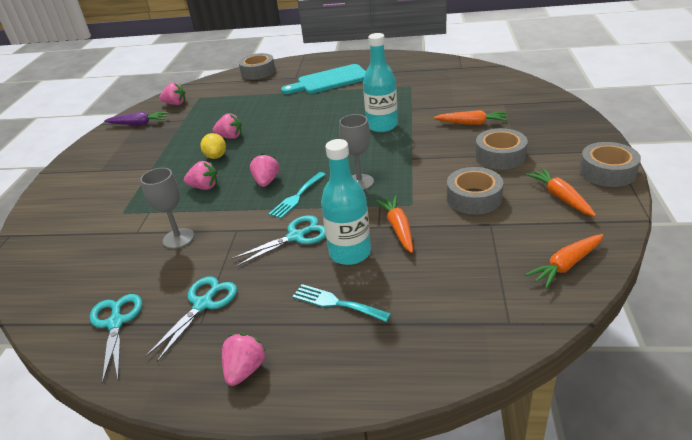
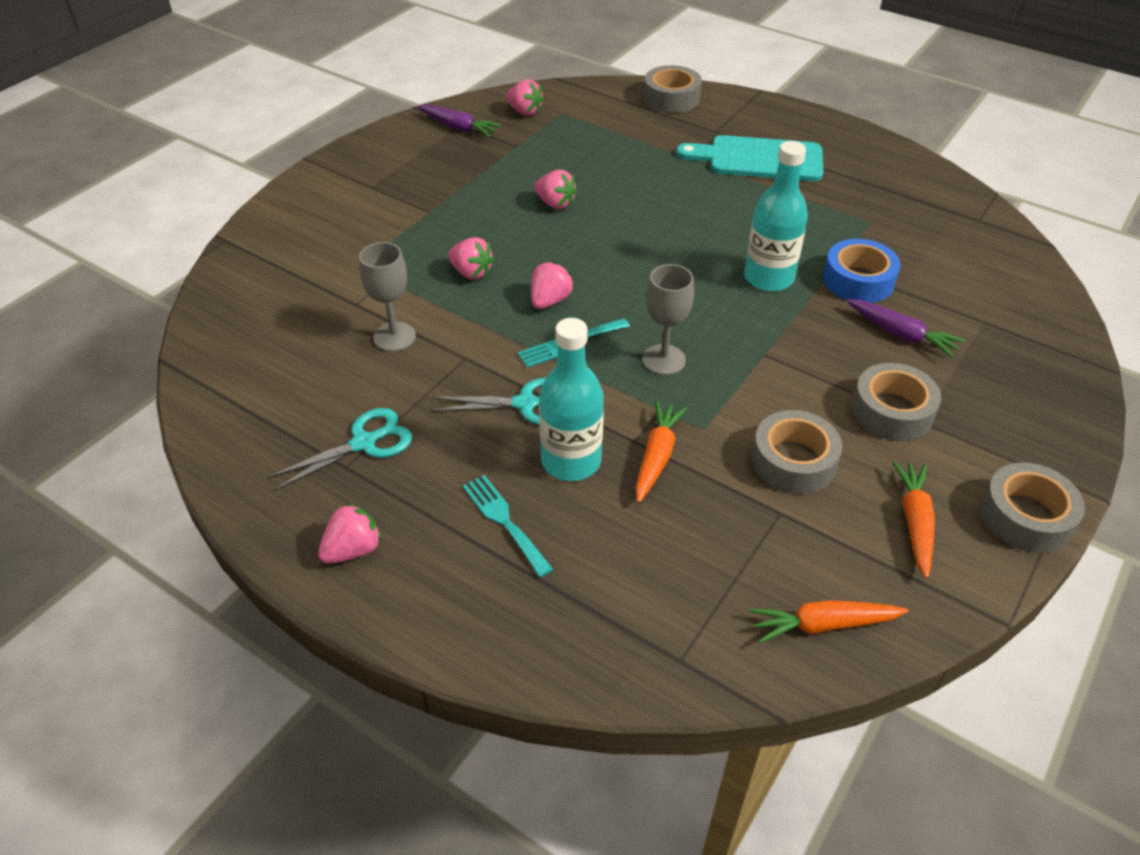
camera: 25 degrees right, 10 degrees up
turquoise scissors [90,294,142,384] -> none
yellow lemon [200,133,226,159] -> none
orange carrot [433,110,508,125] -> purple carrot [846,299,965,358]
none -> blue tape [823,239,900,303]

